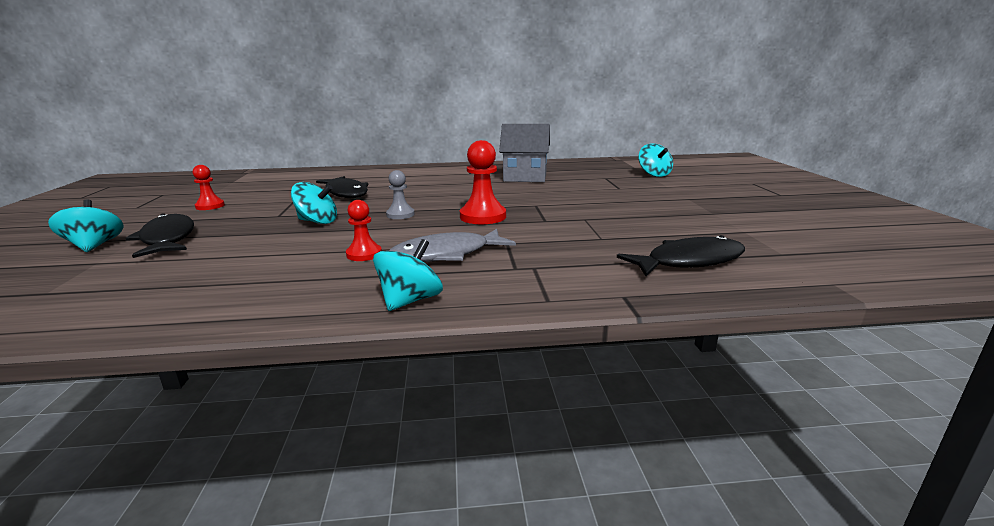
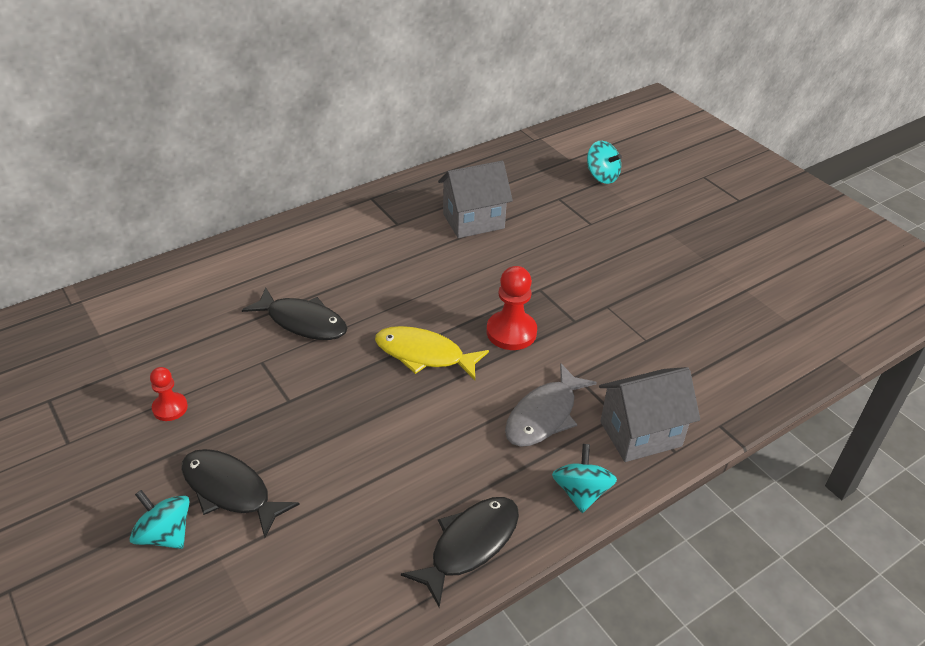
camera: 30 degrees left, 20 degrees up
turquoise spinning top [291,182,337,224] -> none
red pawn [346,200,382,261] -> none
grey pawn [386,170,415,219] -> yellow fish [375,326,489,380]
black fish [617,235,745,276] -> black fish moved to [401,497,519,608]
none -> grey house [599,367,700,462]

